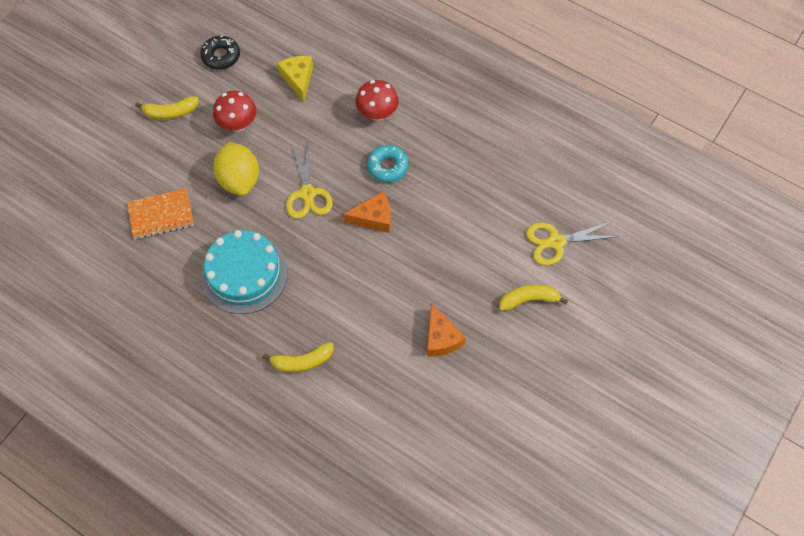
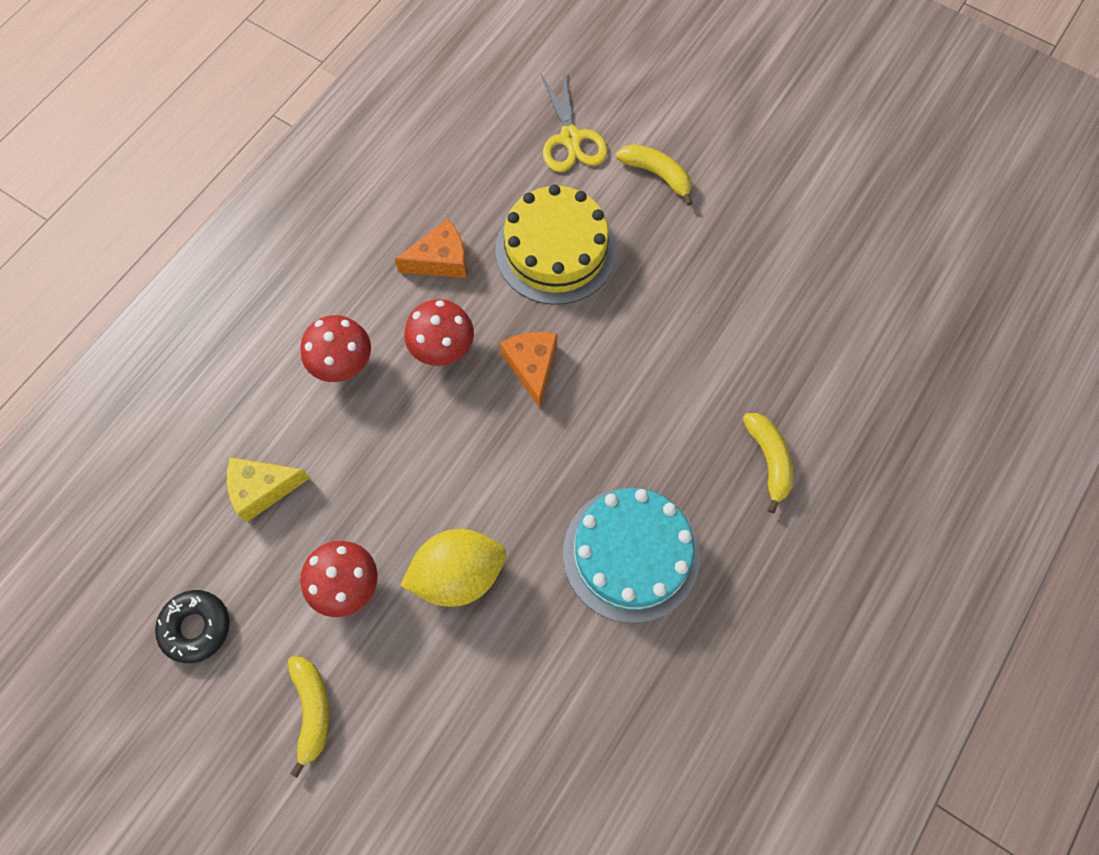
camera: 90 degrees left, 5 degrees up
orange notebook [127,188,194,239] -> none
yellow scissors [286,142,333,219] -> none
turquoise donut [367,145,408,182] -> red mushroom [404,299,474,366]
orange cheese [427,303,466,356] -> orange cheese moved to [395,219,467,278]
yellow banana [499,285,568,311] -> yellow banana turned 135 degrees clockwise [616,144,693,206]
none -> yellow cake [495,184,617,305]

